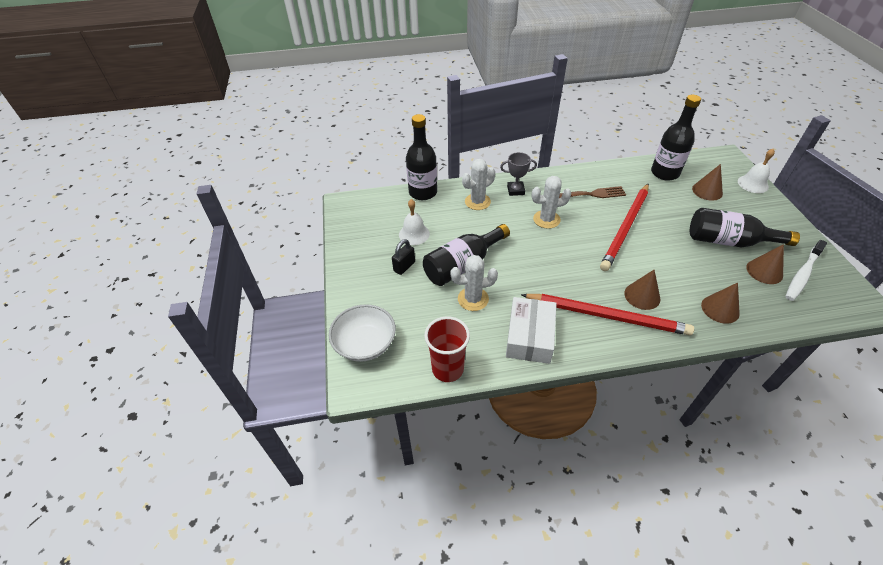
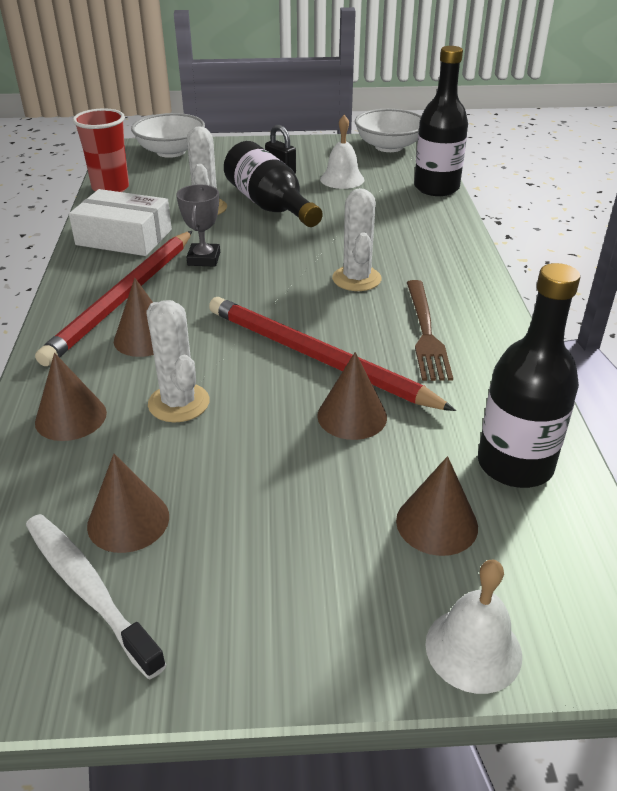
camera: 95 degrees right, 10 degrees down
white cactus [462,159,495,210] -> white cactus moved to [147,300,210,422]
grey trophy [500,152,537,196] -> grey trophy moved to [176,185,220,267]
black bottle [690,208,800,247] -> none
none -> brown cone [317,352,387,440]
none -> white bowl [355,109,422,152]

